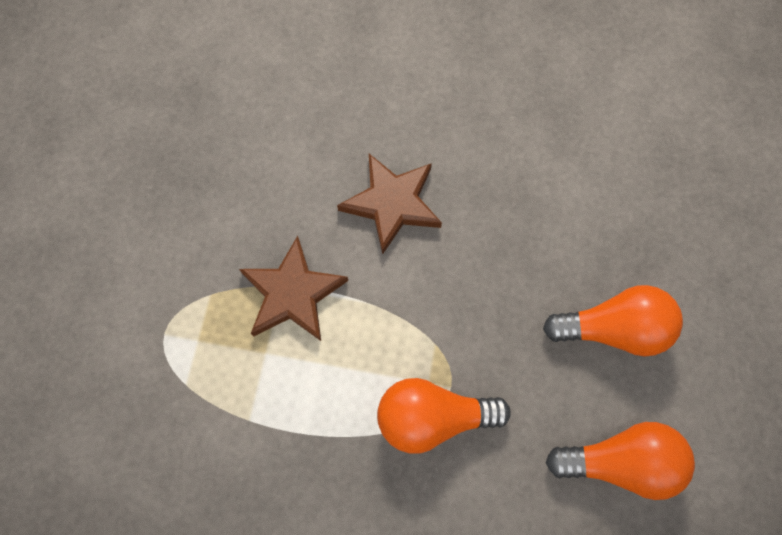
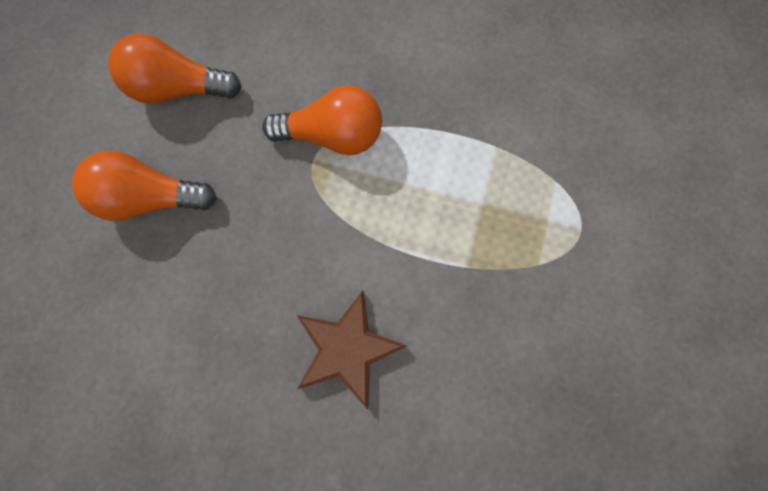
camera: 175 degrees left, 5 degrees up
brown star [239,236,348,341] -> none

